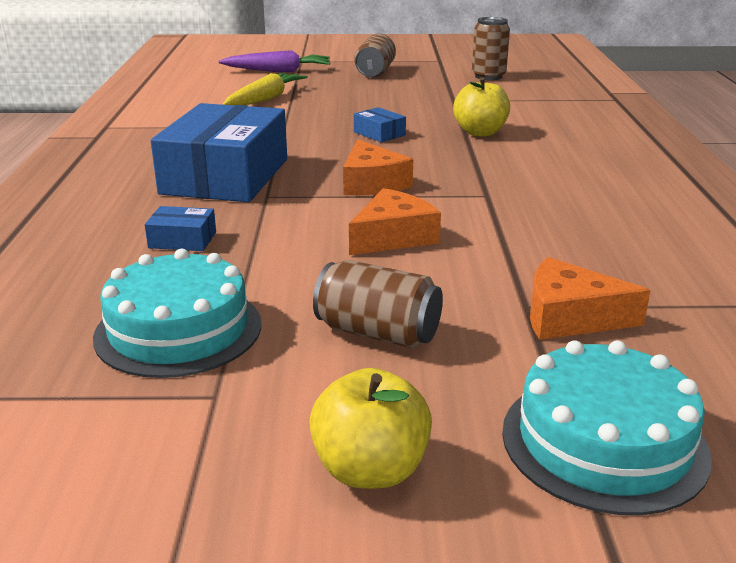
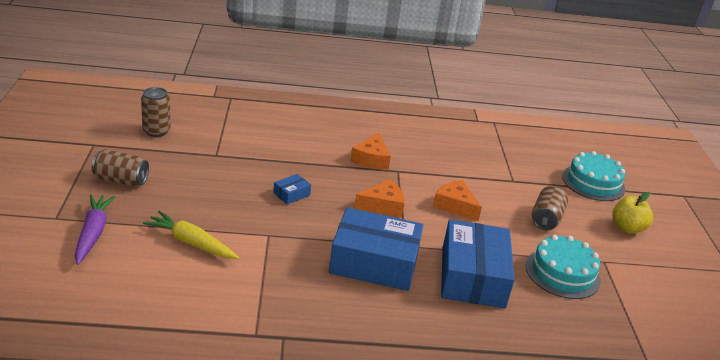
camera: 95 degrees left, 5 degrees up
blue box [145,206,216,251] -> blue box [441,219,515,308], size x2.48
yellow apple [453,77,510,137] -> none
orange cheese [530,257,651,340] -> orange cheese moved to [350,133,391,169]

